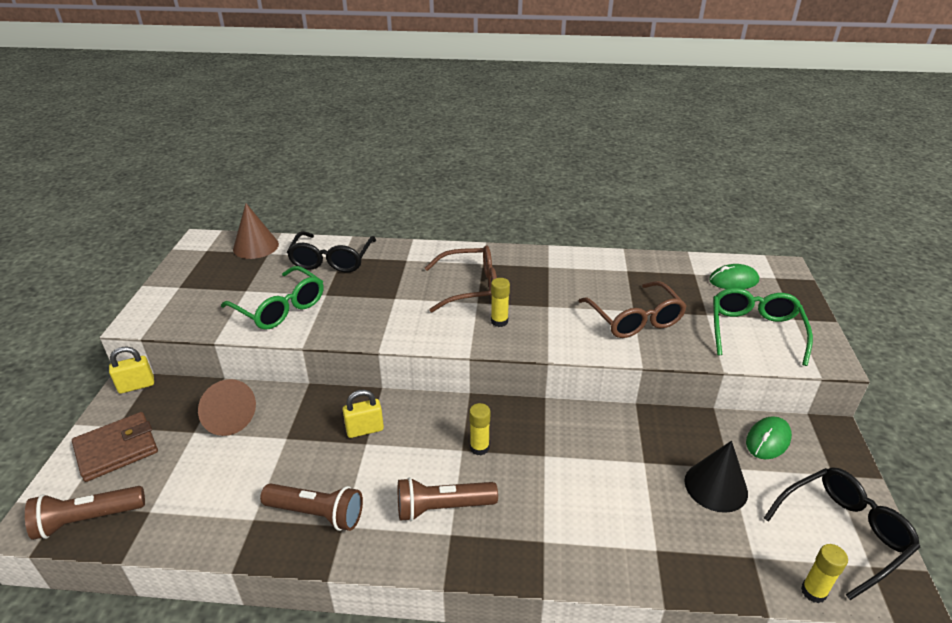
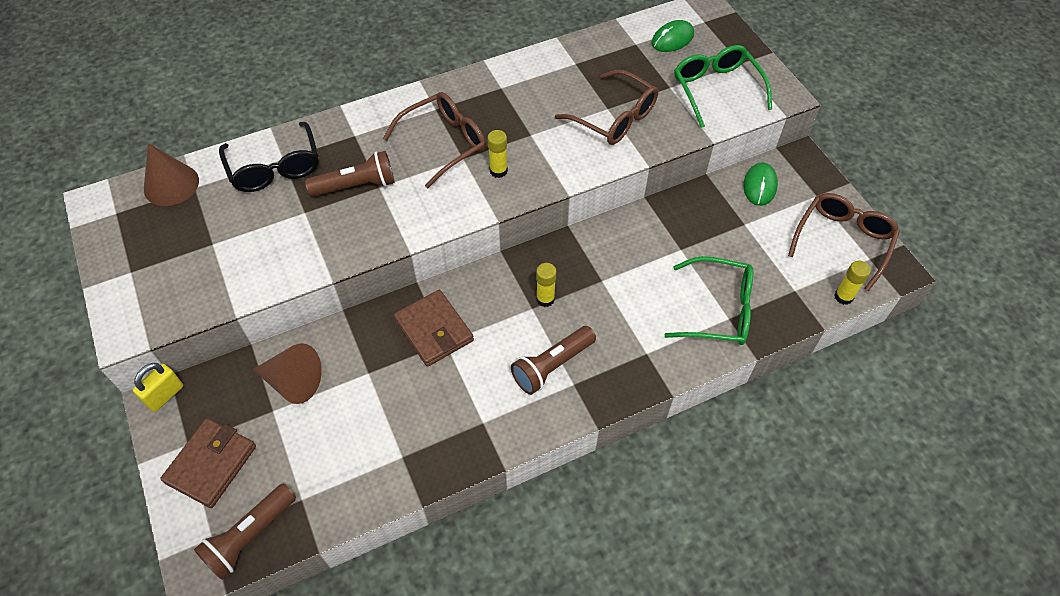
camera: 30 degrees left, 20 degrees up
green glasses [221,266,324,330] -> green glasses moved to [664,256,753,345]
brown flashlight [260,484,363,531] -> brown flashlight moved to [305,151,395,197]
yellow padlock [342,390,384,438] -> brown wallet [394,290,474,367]
black cone [684,441,748,513] -> none
black glasses [764,467,920,600] -> brown glasses [788,193,900,291]

